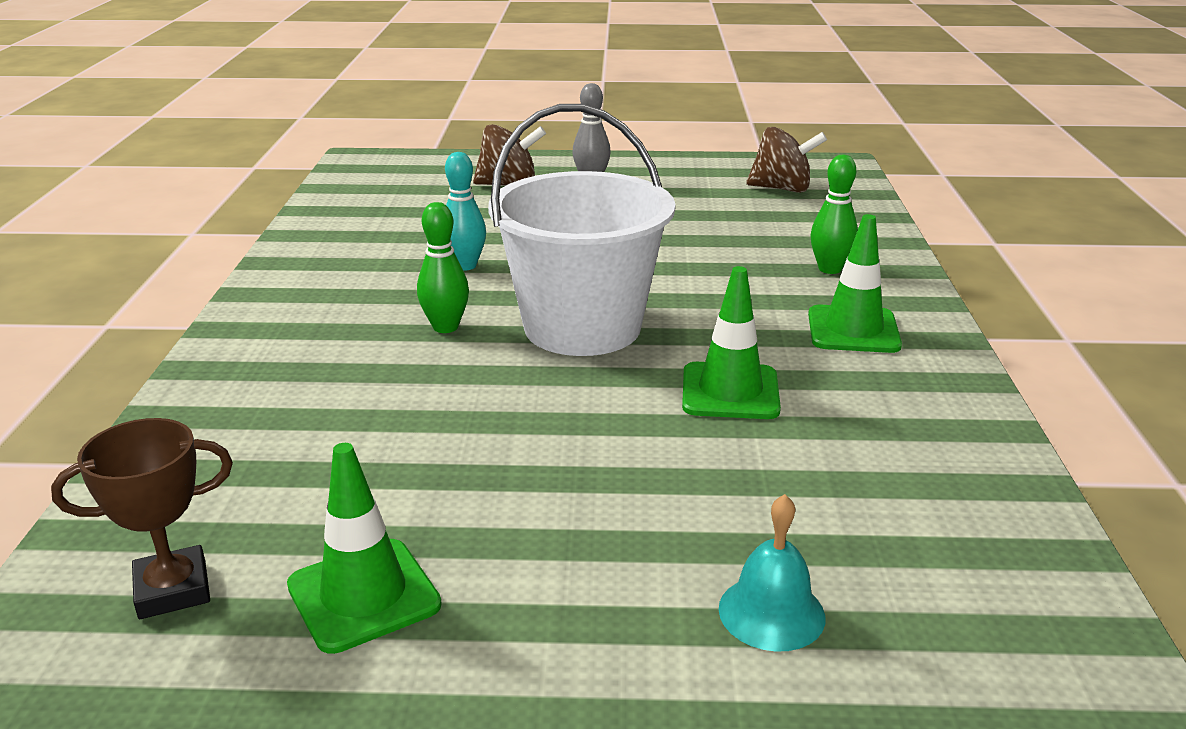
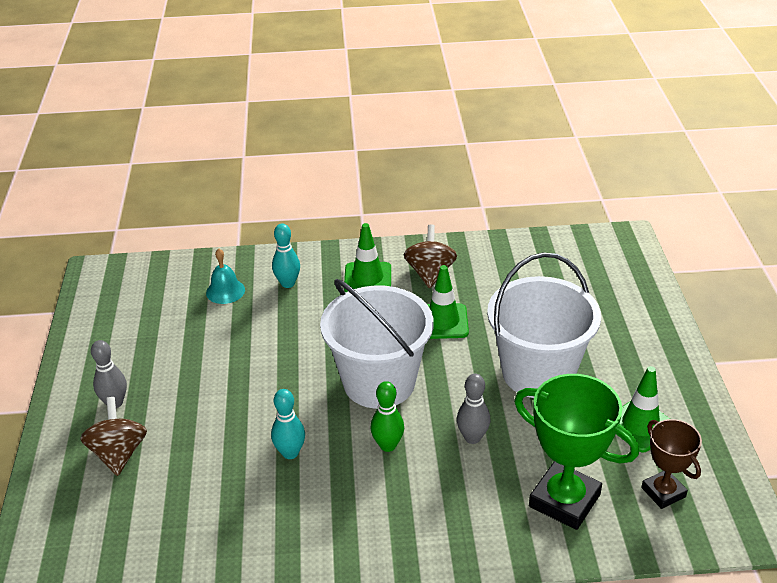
camera: 95 degrees left, 10 degrees up
turquoise bell [719,494,825,652] -> turquoise bell moved to [206,249,245,304]
brown spinning top [746,127,827,193] -> brown spinning top moved to [404,224,457,289]
green bowling pin [810,155,858,274] -> turquoise bowling pin [272,224,300,288]
none -> grey bowling pin [457,374,490,444]
none -> white bucket [487,252,601,398]
none -> green trophy [514,374,639,530]

